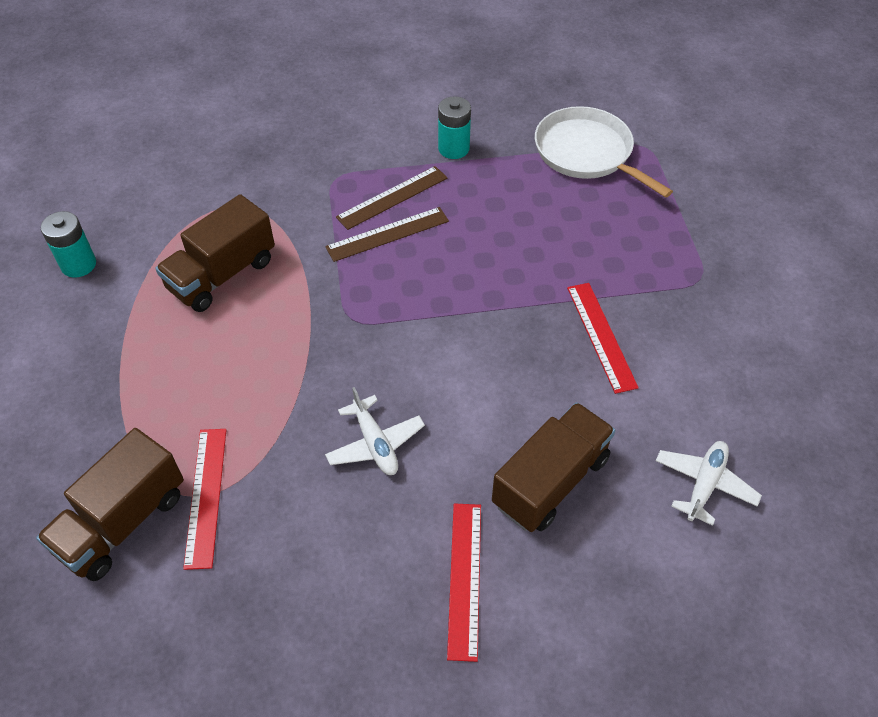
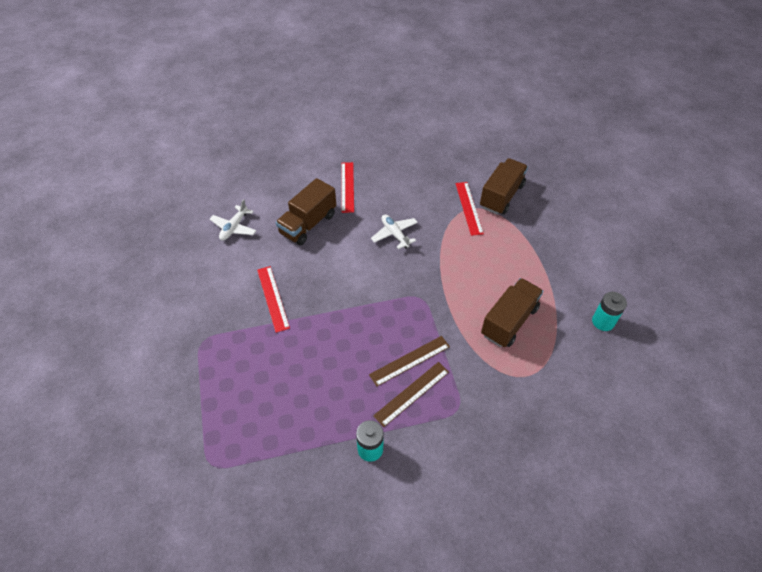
camera: 175 degrees right, 0 degrees up
white pan [535,106,673,198] -> none

